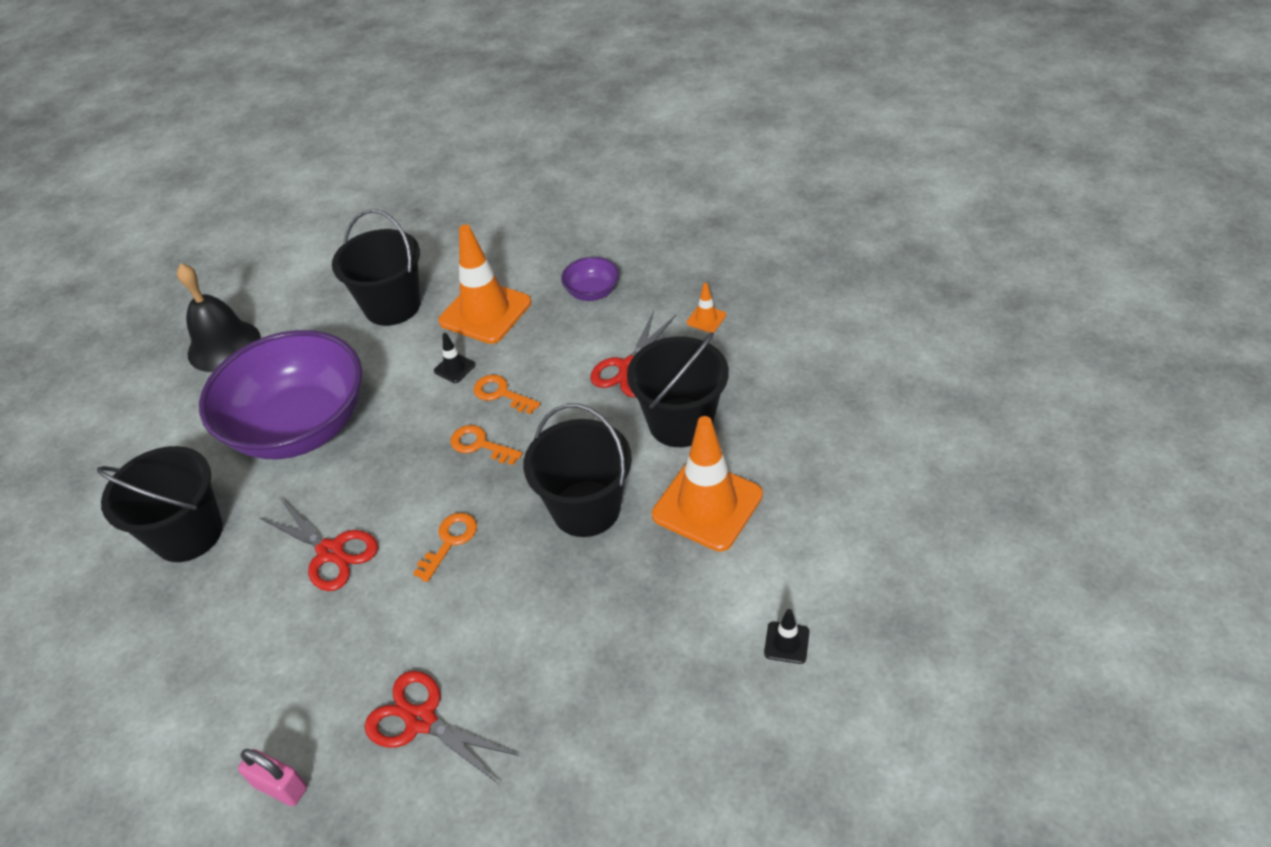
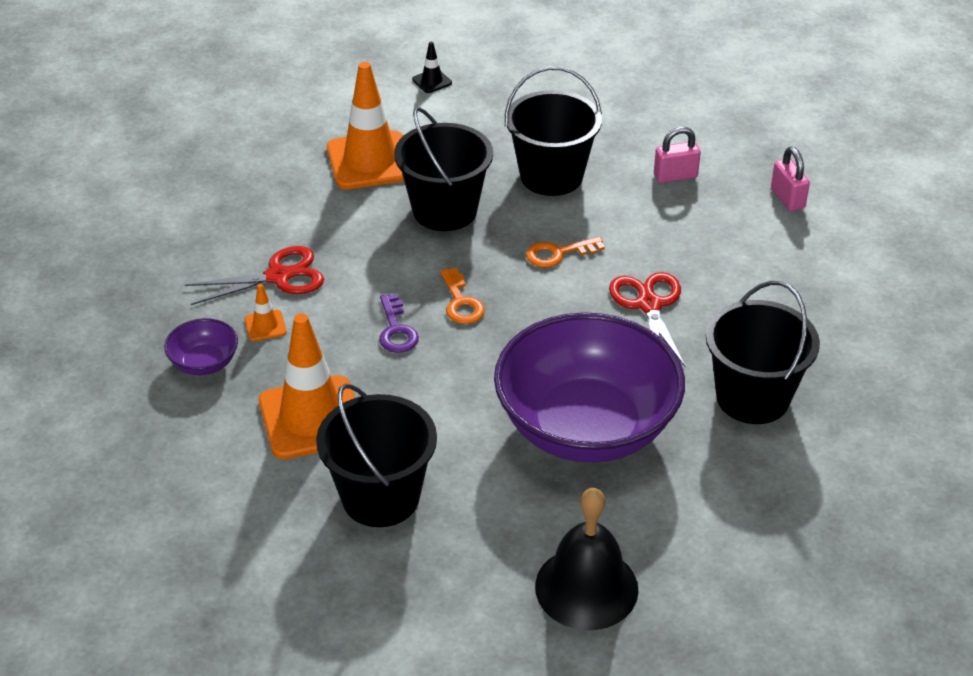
camera: 140 degrees left, 5 degrees down
red scissors [364,671,519,784] -> pink padlock [654,127,701,183]
black traffic cone [434,333,476,383] -> none
orange key [473,375,540,414] -> purple key [379,294,419,353]
black bucket [627,332,729,447] -> black bucket moved to [505,66,602,196]
orange traffic cone [687,283,726,333] -> orange traffic cone moved to [245,284,286,341]

